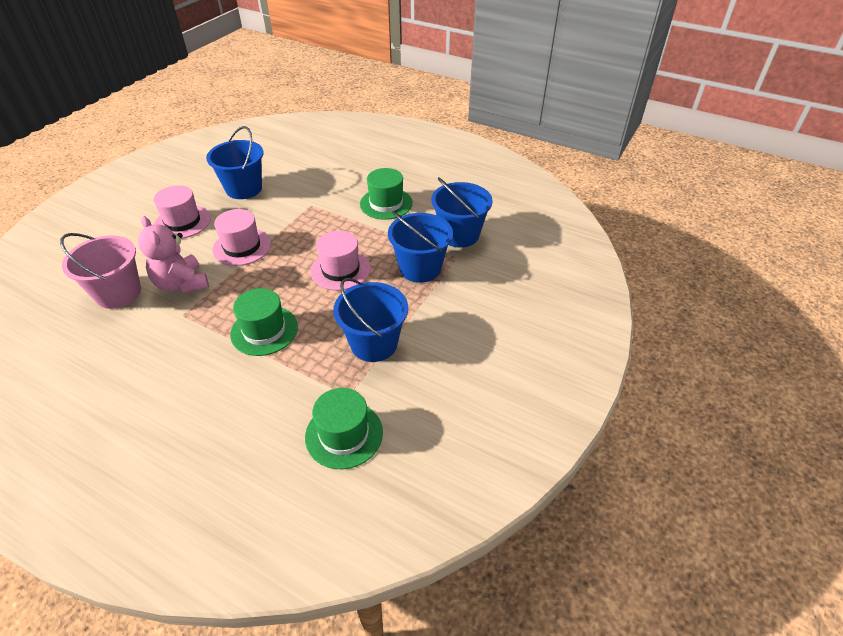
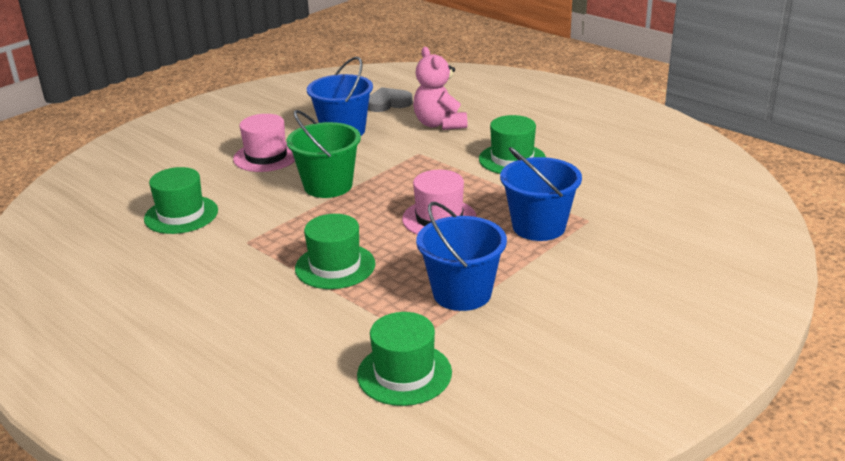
camera: 15 degrees right, 15 degrees down
pink bucket [60,233,141,309] -> green hat [144,167,218,234]
pink teddy bear [138,216,209,293] -> pink teddy bear moved to [413,47,468,130]
pink hat [212,209,271,266] -> green bucket [286,110,361,198]
blue bucket [431,177,493,248] -> none
none -> grey heart [368,87,413,112]

